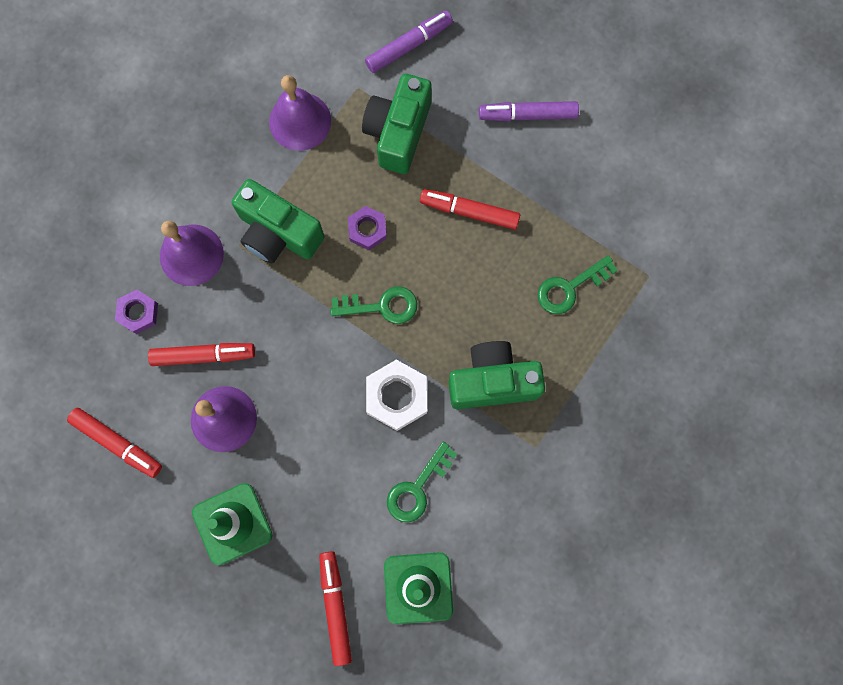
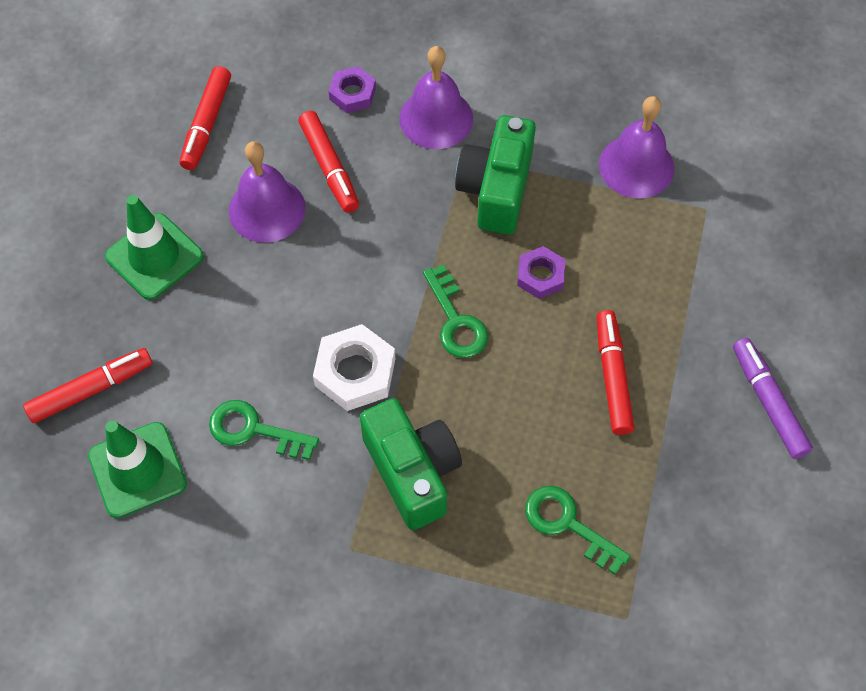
camera: 70 degrees right, 15 degrees down
green camera [362,74,432,174] -> none
purple marker [365,11,453,73] -> none

